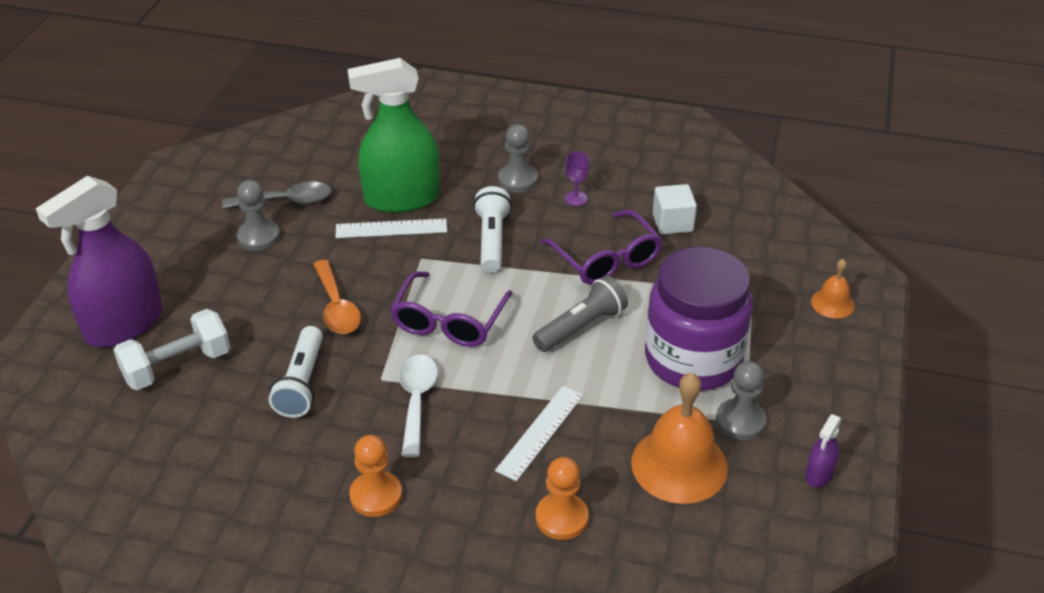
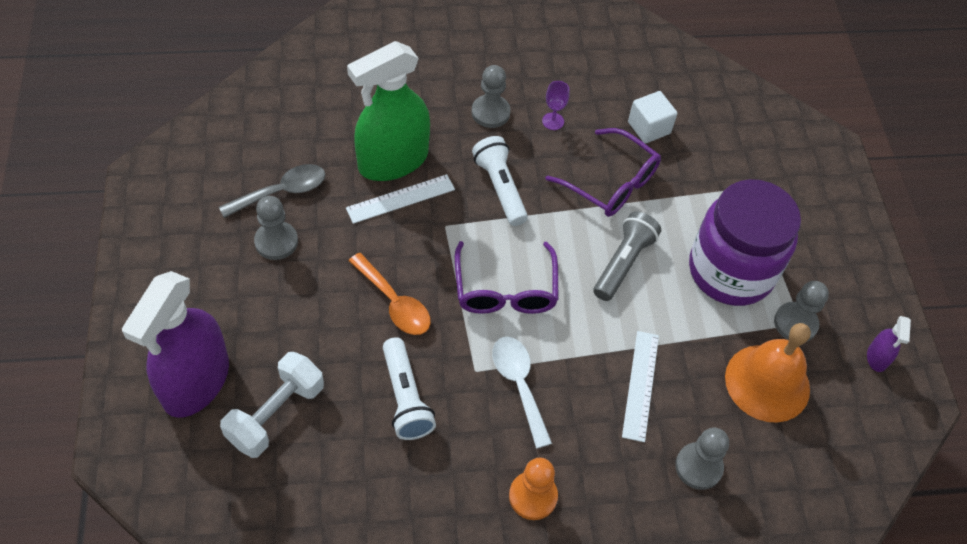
camera: 25 degrees left, 15 degrees up
orange pawn [536,457,588,540] -> grey pawn [675,428,729,490]
orange bell [811,259,854,318] -> none

